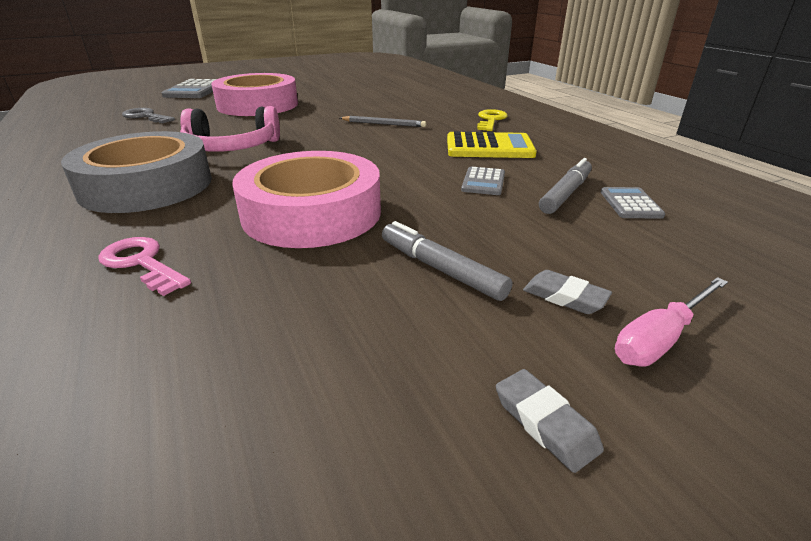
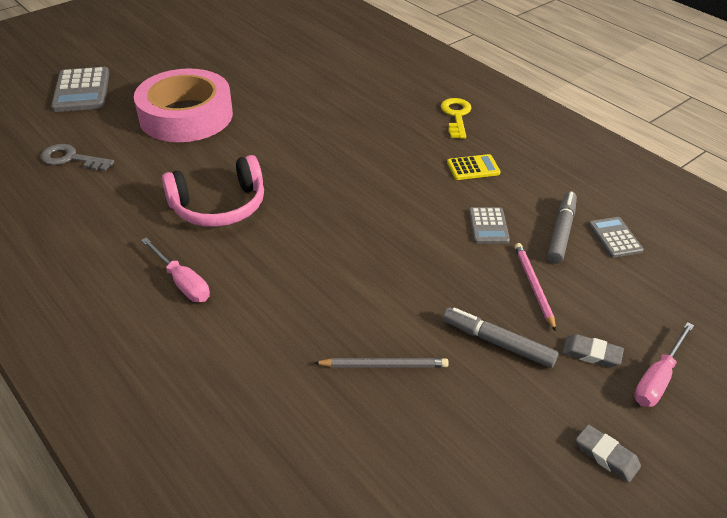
camera: 15 degrees left, 10 degrees up
grey tape [61,131,212,213] -> pink screwdriver [141,237,210,302]
pink key [98,237,191,296] -> none
pink tape [232,151,381,248] -> none
grey pencil [340,116,426,127] -> grey pencil moved to [314,358,449,367]
yellow calculator [447,131,537,158] -> yellow calculator [447,154,501,180], size x0.57
none -> pink pencil [515,243,556,331]

